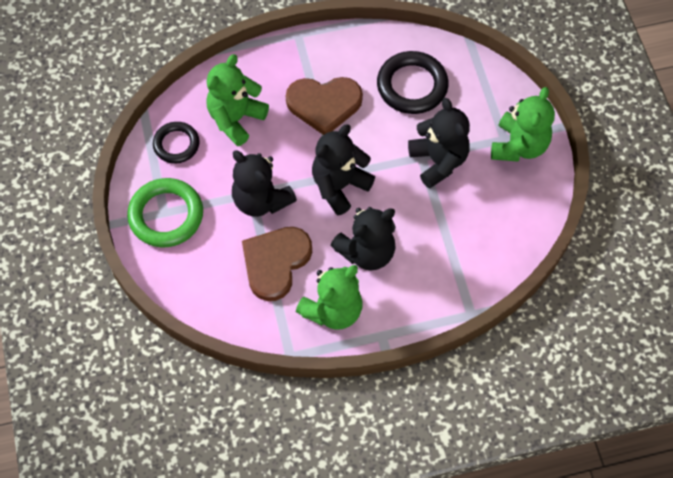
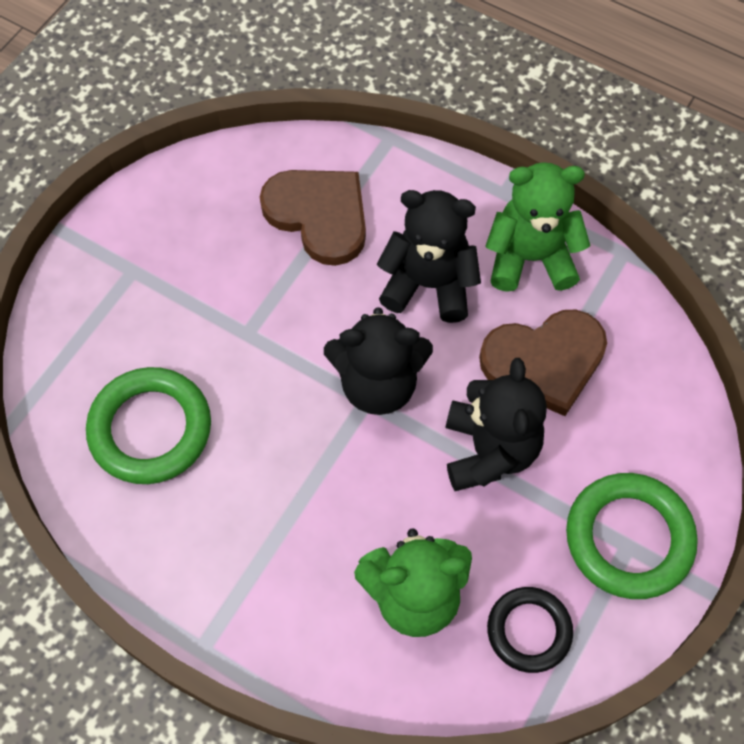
camera: 135 degrees left, 0 degrees up
brown heart [286,77,363,135] -> brown heart moved to [260,170,366,266]
black ring [377,51,449,114] -> green ring [86,367,211,484]
black teddy bear [408,98,470,188] -> none
green teddy bear [491,87,555,162] -> none

